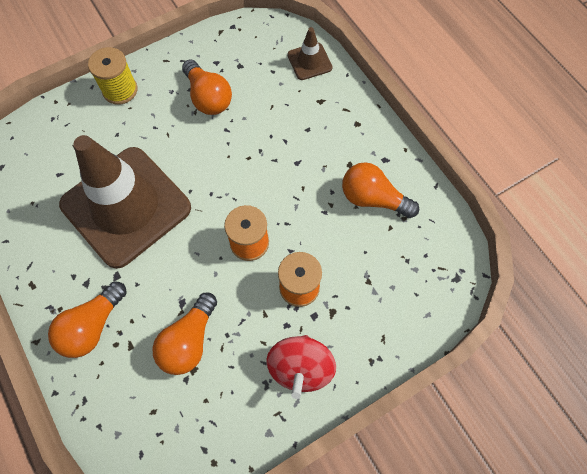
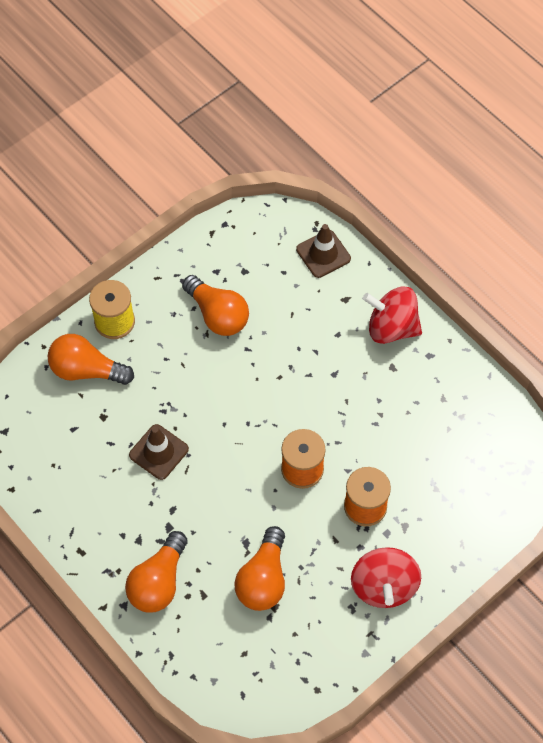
camera: 10 degrees left, 5 degrees down
brown traffic cone [59,135,191,269] -> brown traffic cone [129,424,189,480], size x0.41
orange light bulb [342,162,419,218] -> orange light bulb moved to [48,334,134,385]
none -> red spinning top [363,286,422,344]

